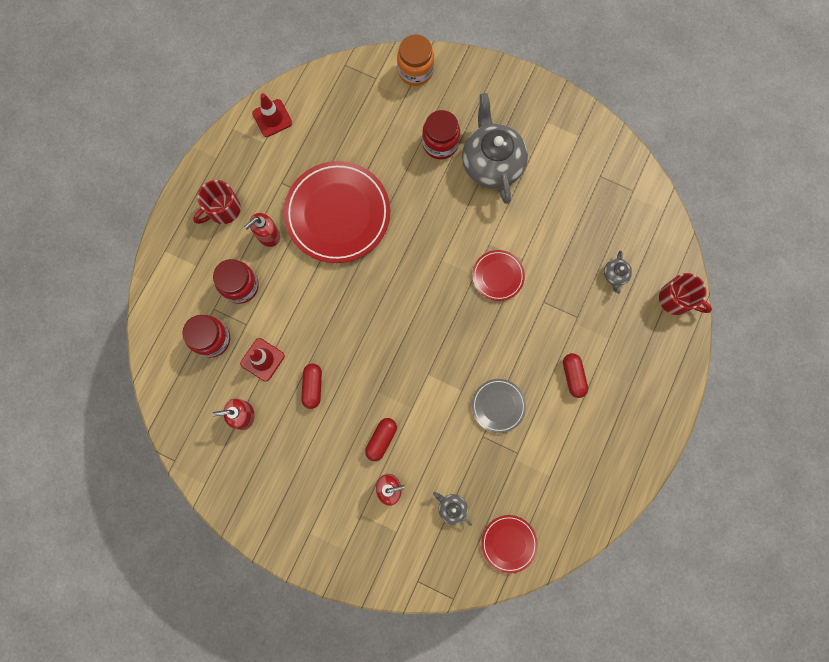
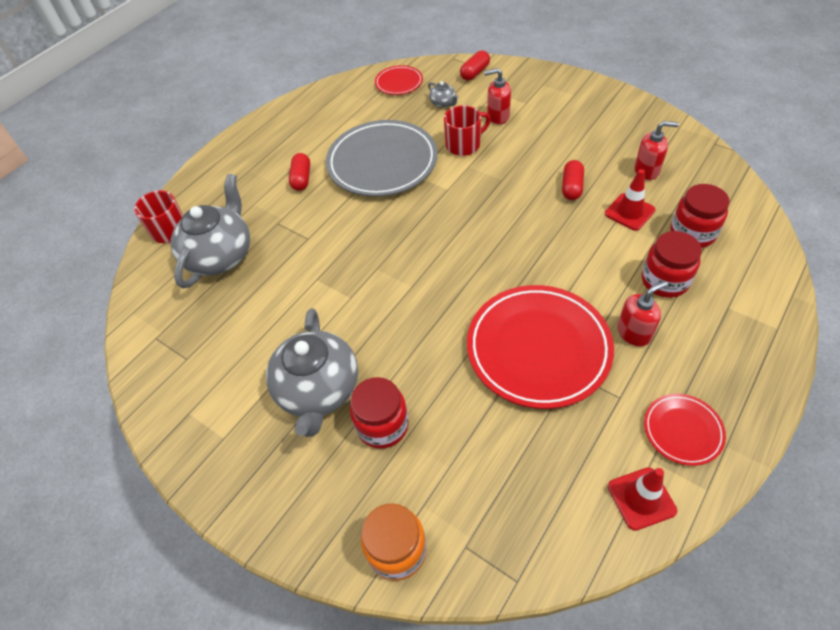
camera: 165 degrees left, 25 degrees down
red mug [193,180,241,224] -> red mug moved to [444,105,491,156]
red capsule [365,418,397,461] -> red capsule moved to [460,50,490,81]
red plate [472,250,525,301] -> red plate moved to [644,394,726,466]
grey plate [472,379,526,433] -> grey plate [326,120,437,197], size x2.06
grey teapot [604,251,632,294] -> grey teapot [171,174,250,288], size x2.38

